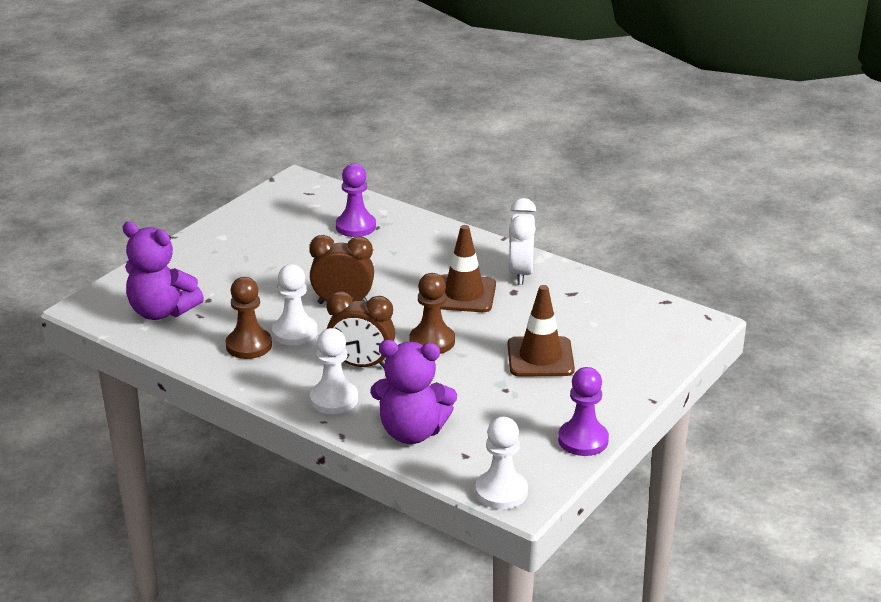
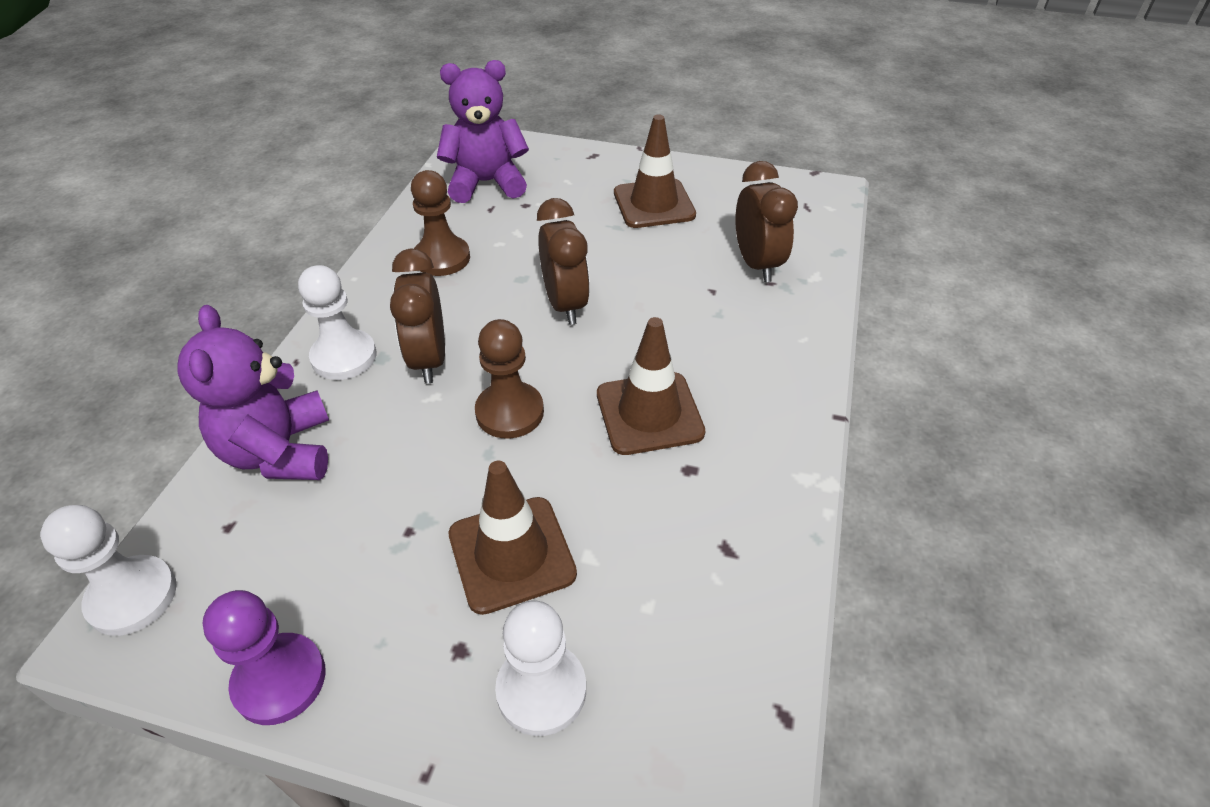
camera: 70 degrees right, 15 degrees up
purple teddy bear [123,222,204,320] -> purple teddy bear turned 75 degrees clockwise [437,60,529,203]
white pawn [272,264,318,346] -> white pawn moved to [495,601,586,736]
purple pawn [336,163,376,237] -> brown clock [735,161,798,282]
white clock [508,198,536,285] -> none
none -> brown traffic cone [614,115,696,228]

